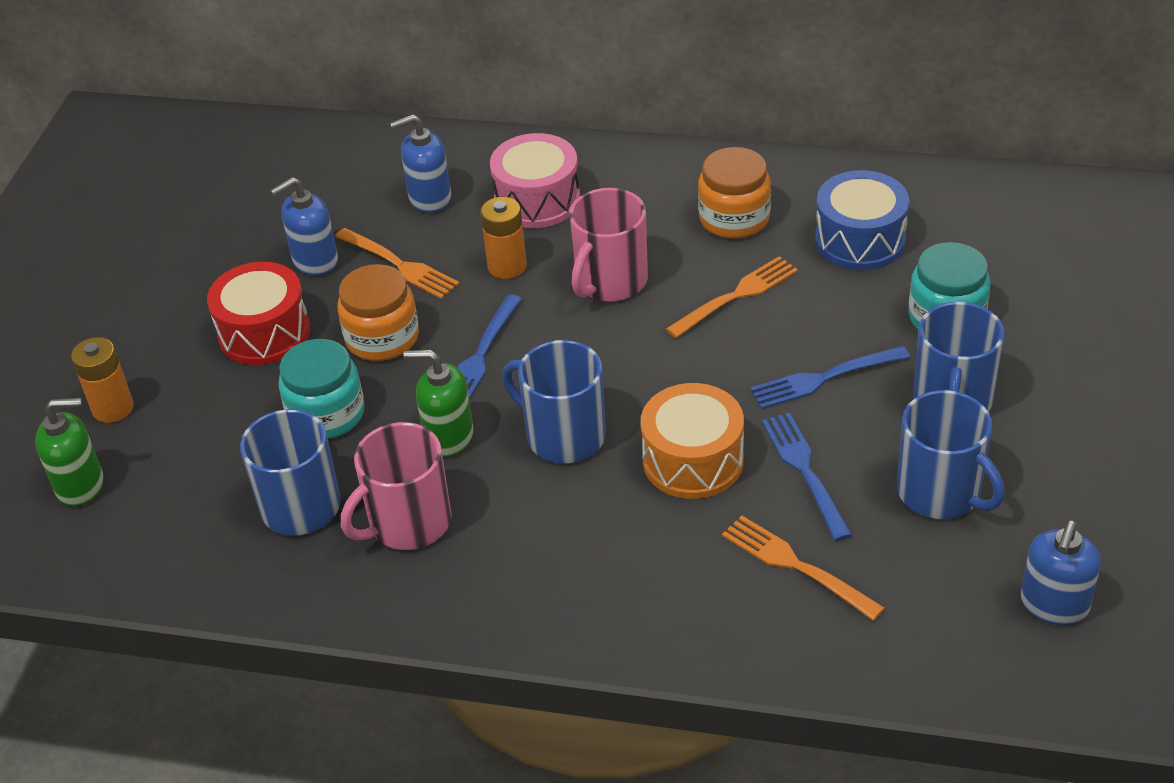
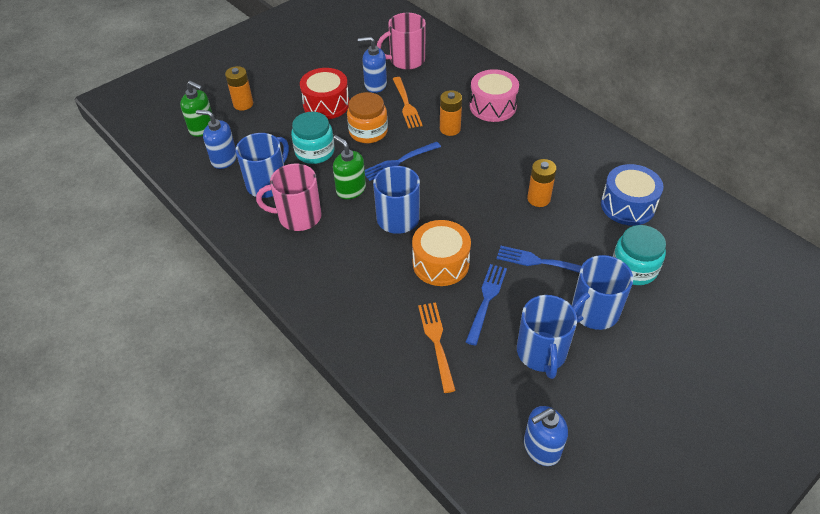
camera: 35 degrees right, 5 degrees up
blue soap dispenser [390,114,451,213] -> blue soap dispenser moved to [196,110,237,169]
pink mug [569,188,648,302] -> pink mug moved to [377,13,426,70]
orange fork [666,256,798,338] -> orange battery [527,159,557,207]
orange jar [698,147,771,239] -> none

